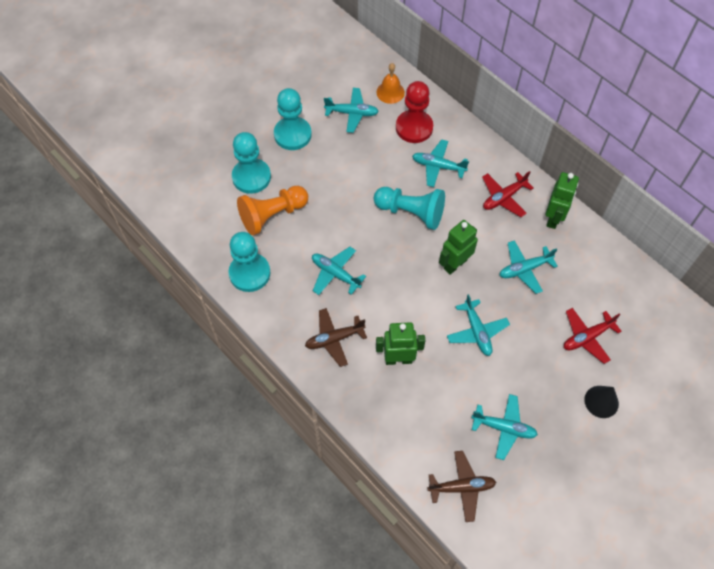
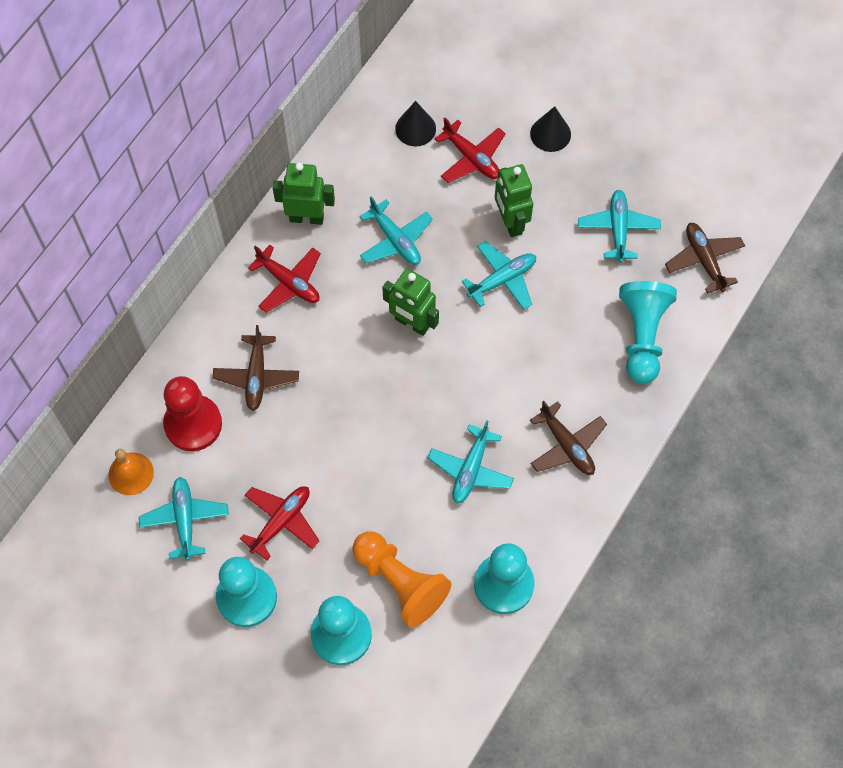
camera: 105 degrees left, 5 degrees up
turquoise pawn [374,187,445,230] -> turquoise pawn moved to [619,281,677,384]
green robot [376,322,425,365] -> green robot moved to [495,164,533,237]
turquoise plane [412,139,469,187] -> brown plane [212,325,299,411]
none -> red plane [240,486,320,560]
none -> black cone [395,101,436,146]

